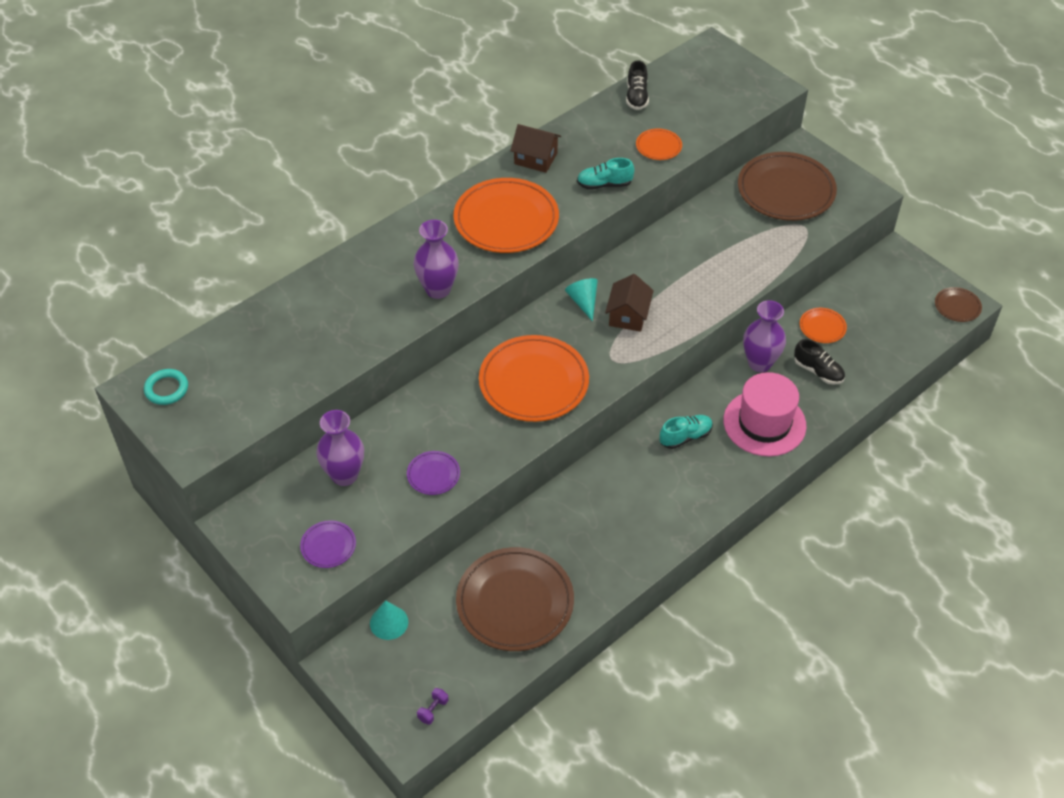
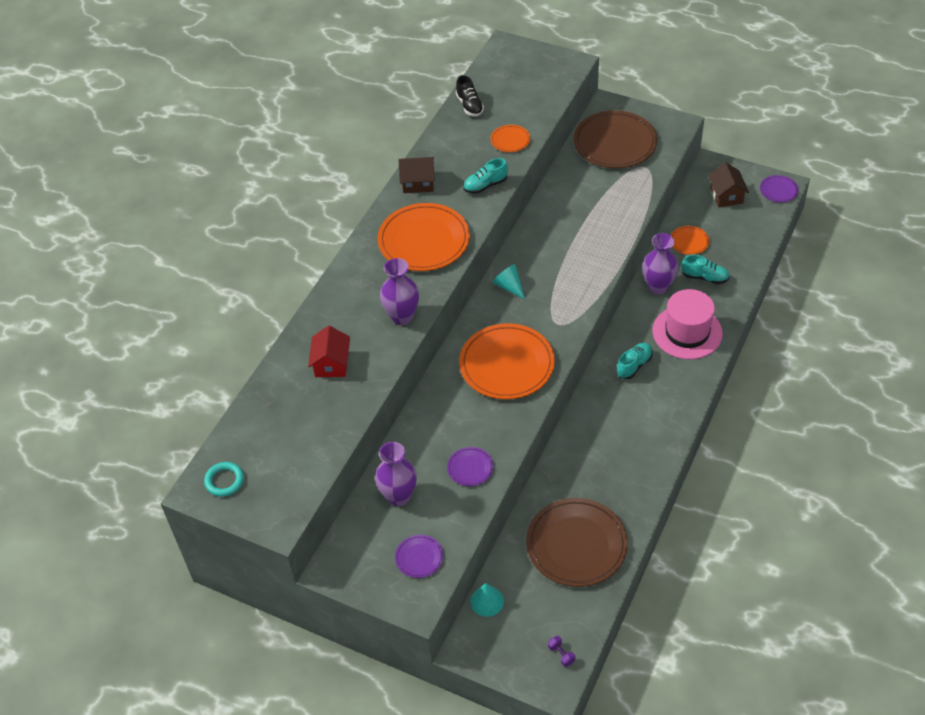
camera: 20 degrees left, 0 degrees up
purple dumbbell [417,688,449,725] -> purple dumbbell turned 45 degrees counterclockwise [548,636,575,667]
brown house [605,274,654,332] -> brown house moved to [708,162,749,207]
black shoe [794,339,845,385] -> turquoise shoe [682,254,729,284]
brown plate [935,287,982,322] -> purple plate [760,175,799,203]
none -> red house [308,326,350,377]

